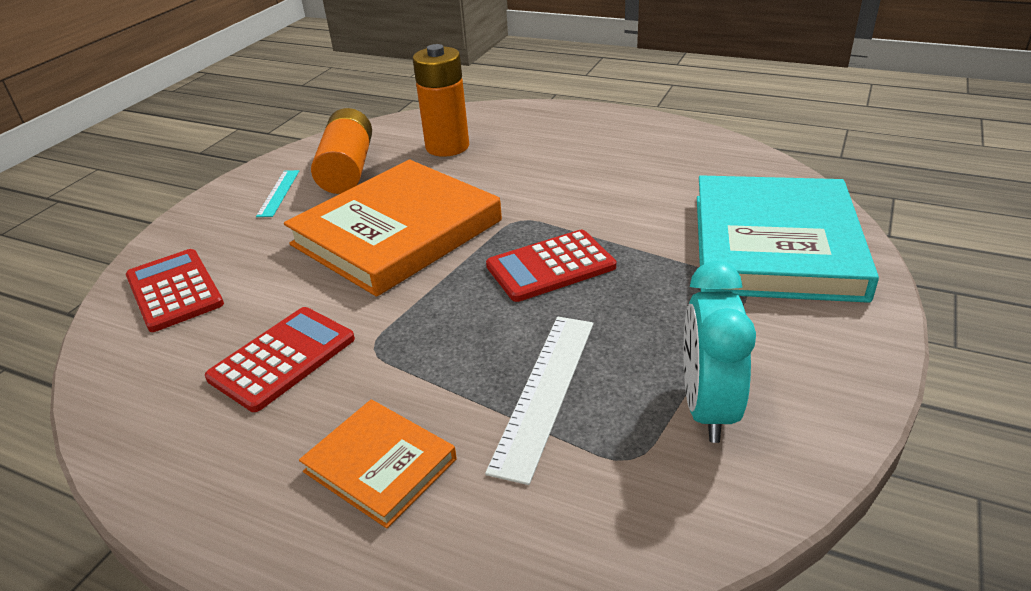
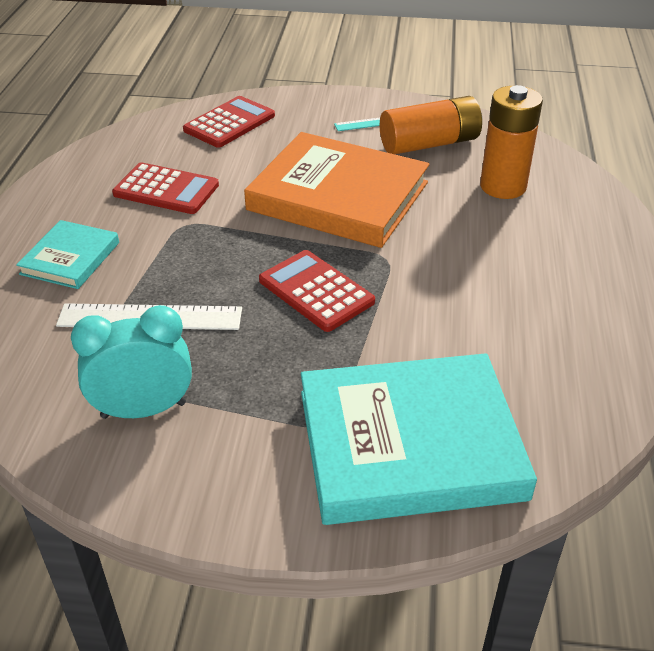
camera: 70 degrees right, 5 degrees up
orange book [299,400,457,528] -> turquoise book [16,220,119,289]

